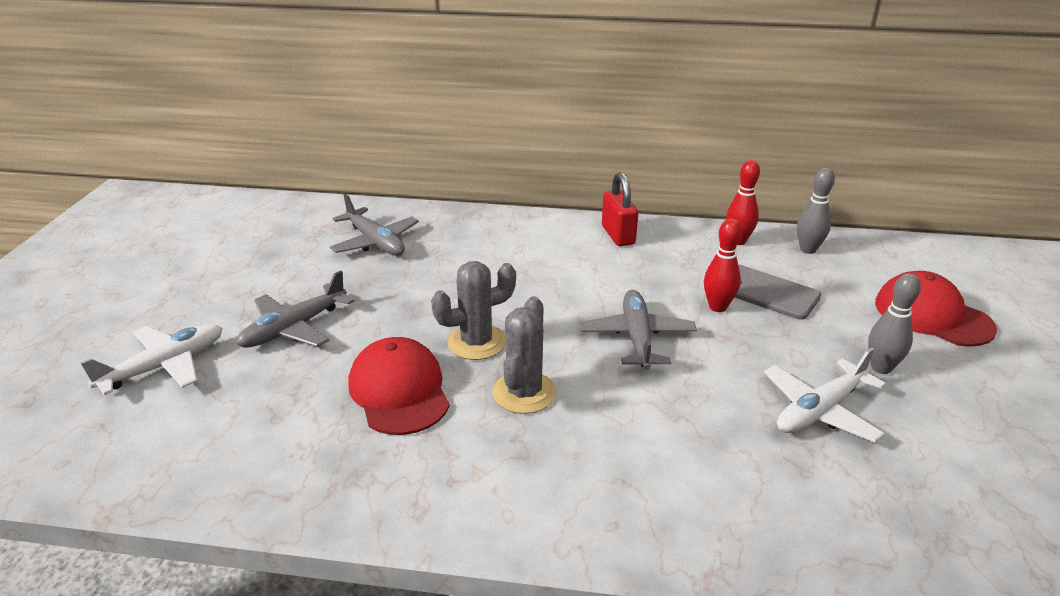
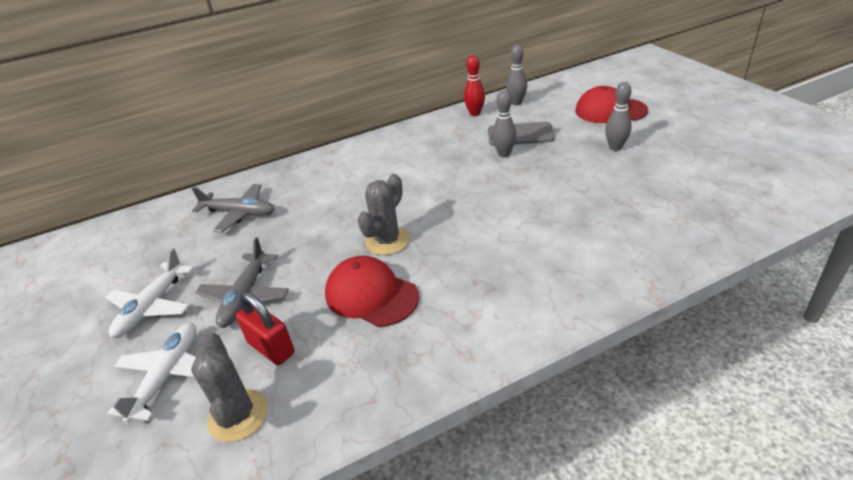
camera: 30 degrees left, 5 degrees up
grey cactus [492,296,556,414] -> grey cactus moved to [191,332,268,442]
grey plane [580,290,697,370] -> none
red padlock [602,172,638,246] -> red padlock moved to [236,292,295,365]
red bowling pin [704,219,742,312] -> grey bowling pin [492,91,517,157]
white plane [764,348,886,442] -> white plane moved to [105,248,194,338]

